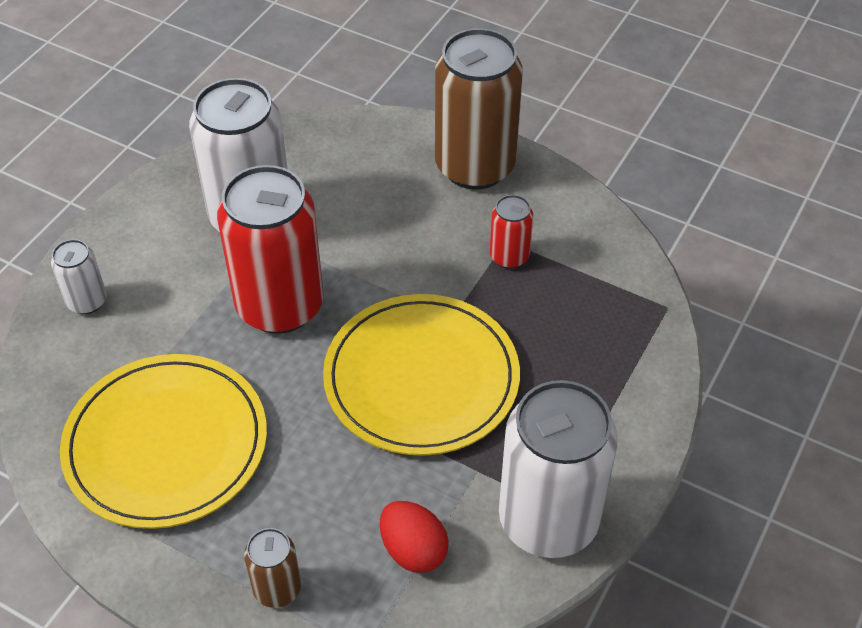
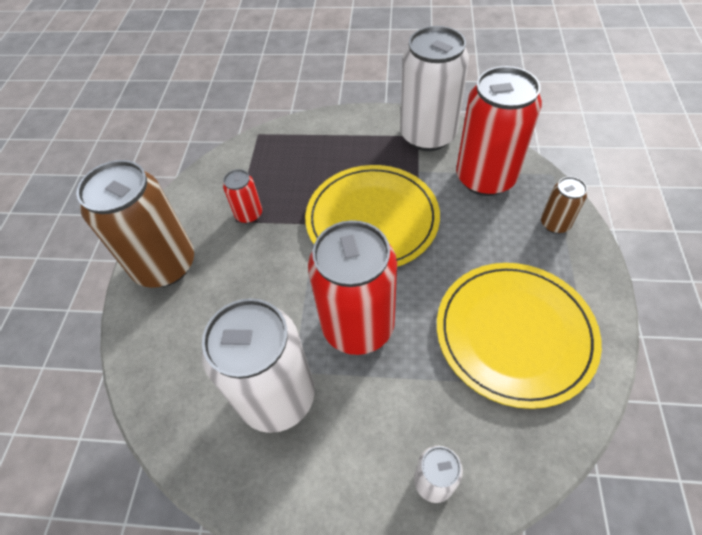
camera: 110 degrees left, 5 degrees up
red egg [380,501,449,573] -> red can [456,66,542,196]

